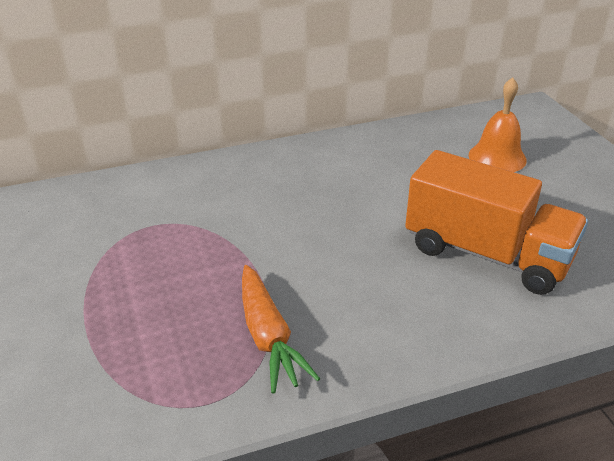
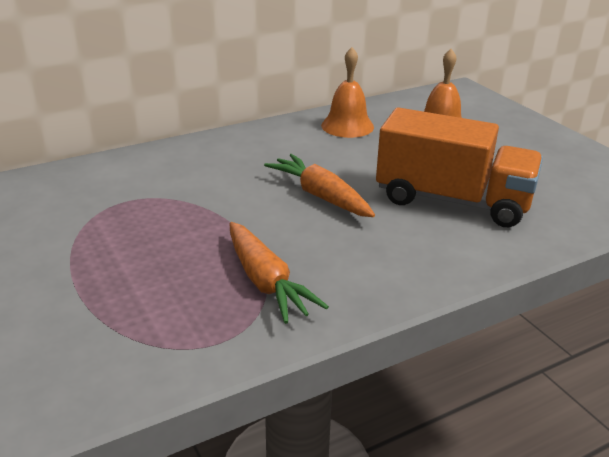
camera: 10 degrees left, 5 degrees down
none -> orange carrot [264,154,375,217]
none -> orange bell [321,47,374,138]

